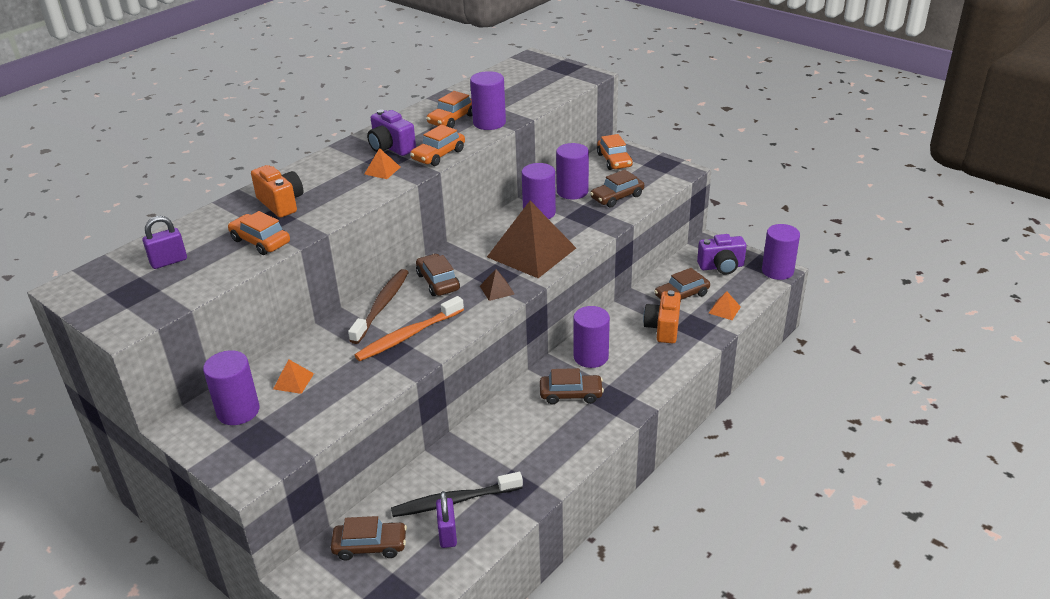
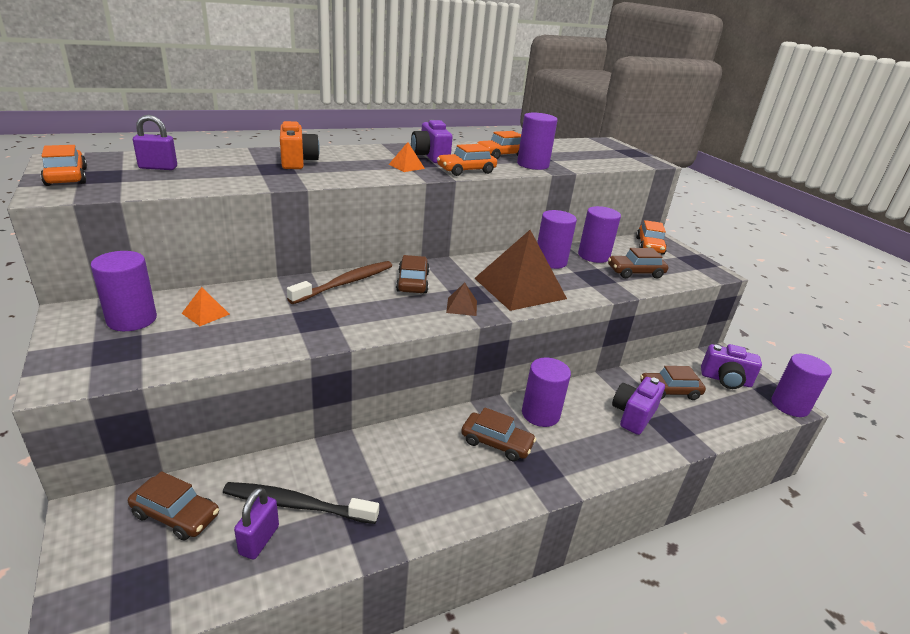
camera: 20 degrees right, 5 degrees down
orange car [228,211,290,255] -> orange car moved to [41,145,87,186]
orange toothbrush [355,296,464,361] -> none
orange camera [643,290,681,343] -> purple camera [612,377,665,435]
orange pyramid [709,291,741,320] -> none

